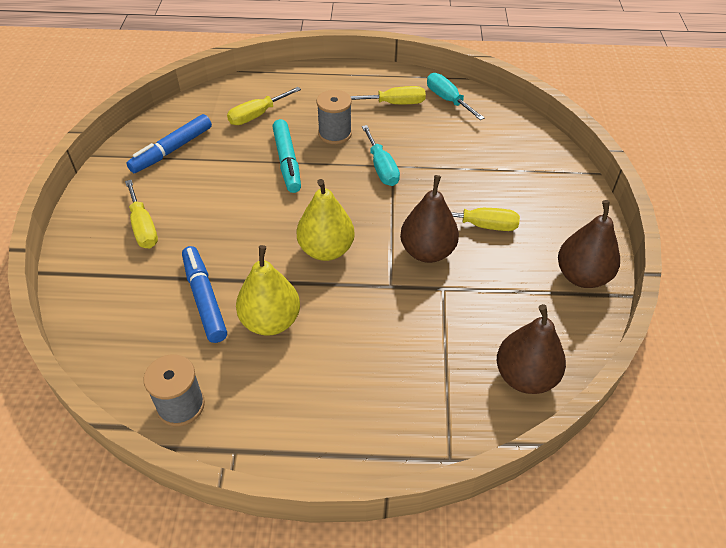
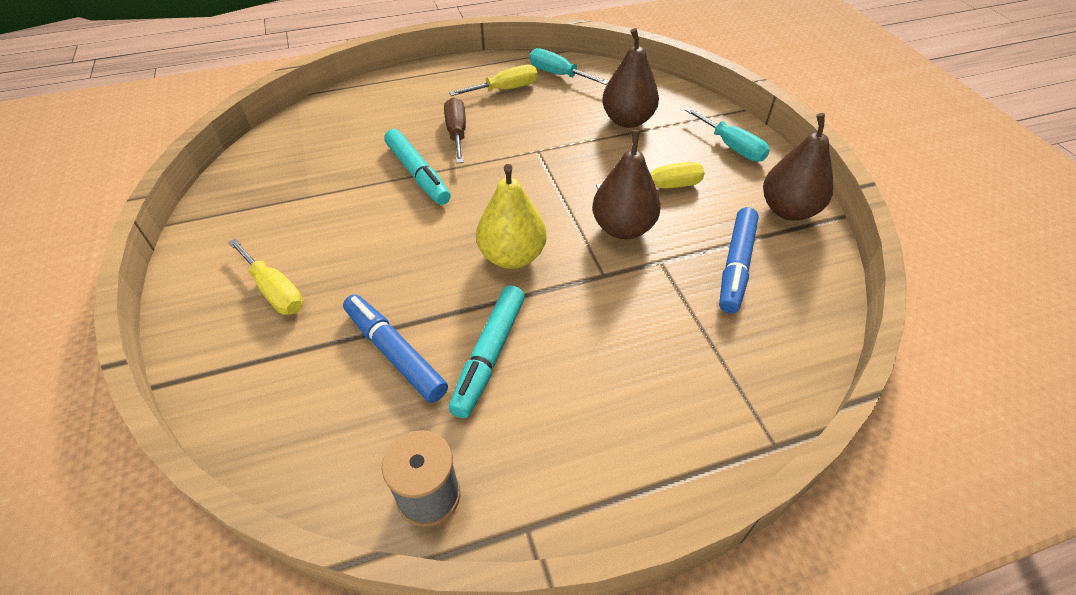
camera: 20 degrees left, 0 degrees up
blue marker [126,114,212,173] -> blue marker moved to [719,207,759,314]
yellow screwdriver [227,87,301,125] -> none
yellow pear [236,245,300,336] -> turquoise marker [449,285,525,418]
grey spool [317,90,352,144] -> brown screwdriver [444,97,466,163]
turquoise screwdriver [362,125,400,186] -> turquoise screwdriver moved to [684,107,770,162]
brown pear [497,304,566,394] -> brown pear moved to [602,28,659,128]

